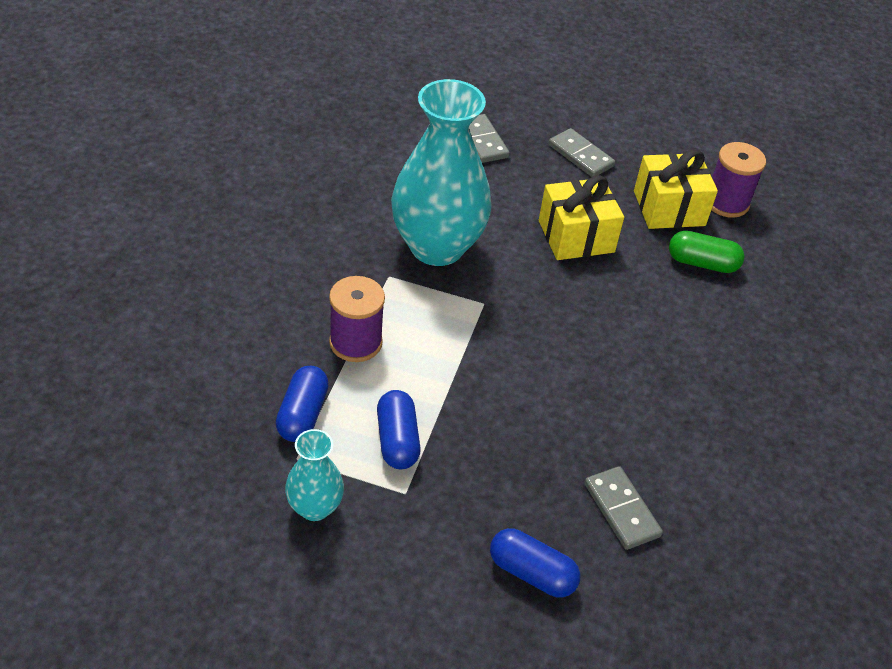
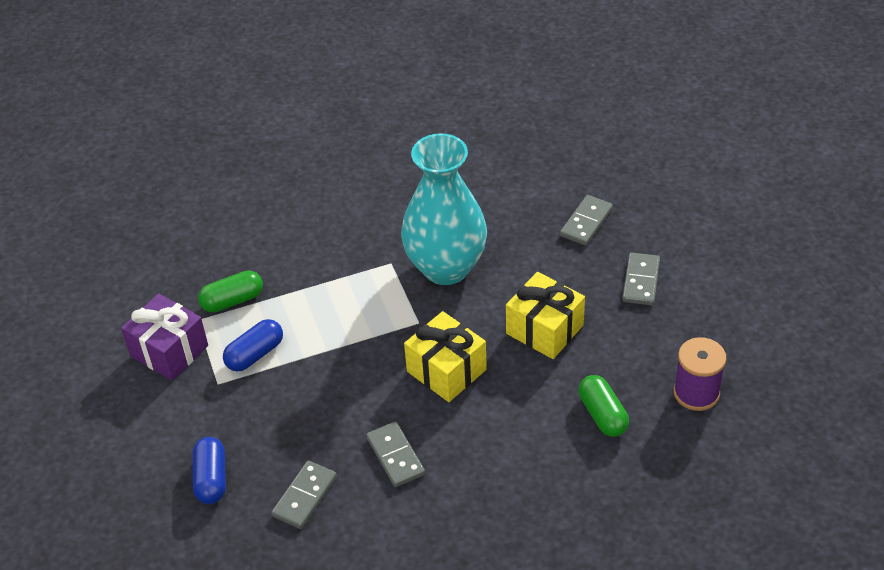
camera: 60 degrees right, 0 degrees up
blue capsule [276,366,329,442] -> green capsule [198,271,263,313]
turquoise vase [285,429,344,521] -> purple gift [121,293,208,381]
purple spool [329,276,385,362] -> none
yellow gift [634,150,718,229] -> yellow gift moved to [404,311,487,402]
none -> grey domino [366,422,425,487]

